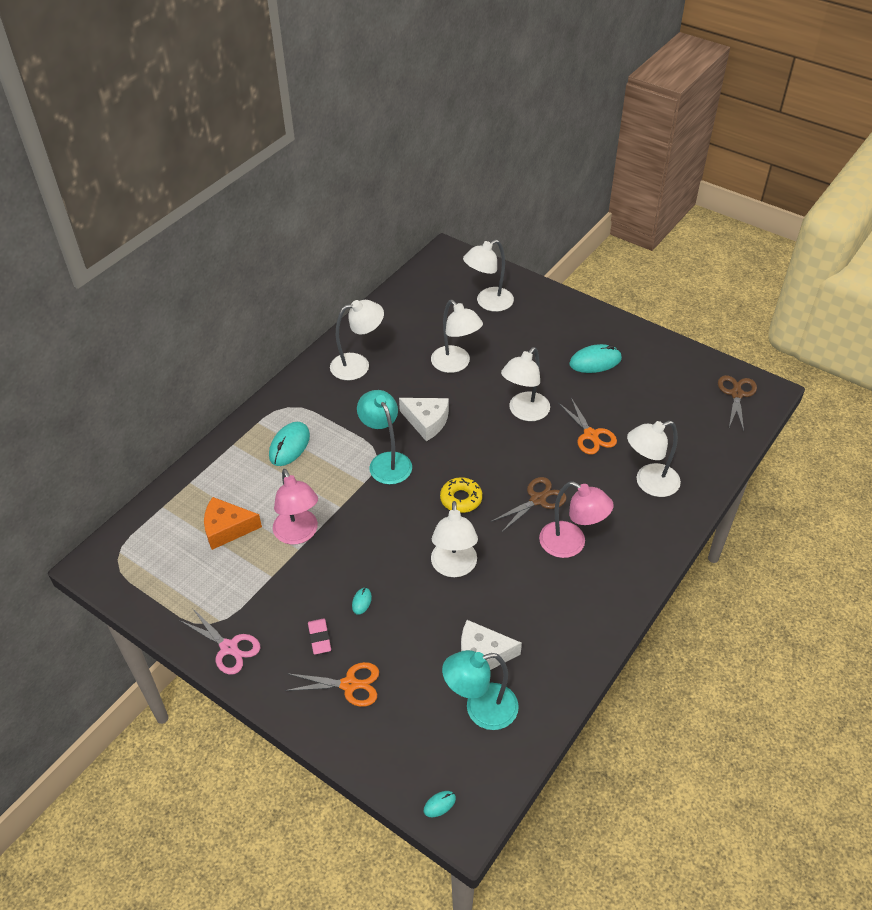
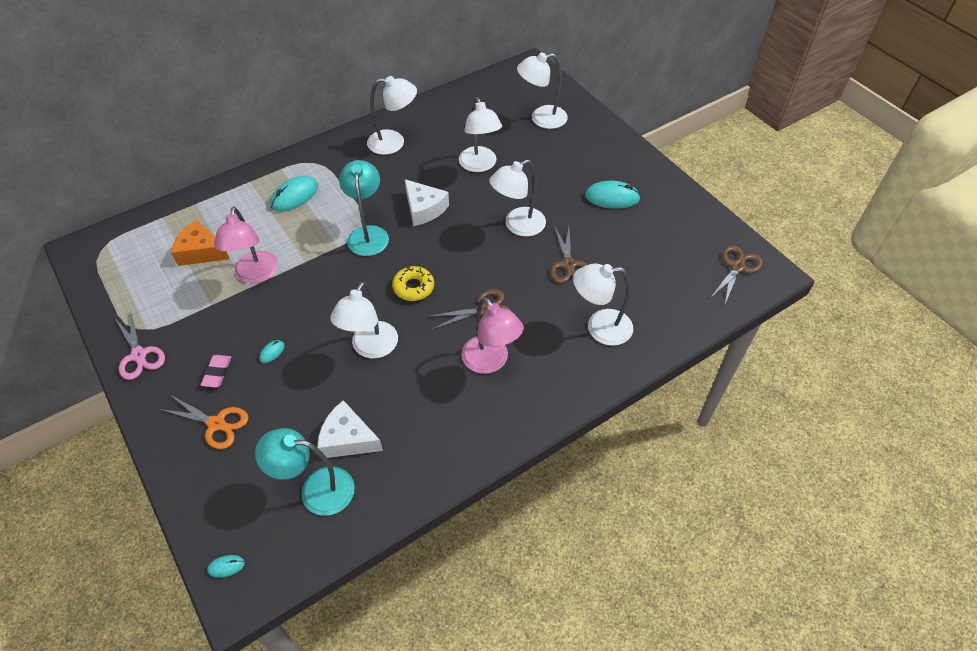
camera: 20 degrees right, 5 degrees up
orange scissors [558,398,617,454] -> brown scissors [550,226,587,283]

